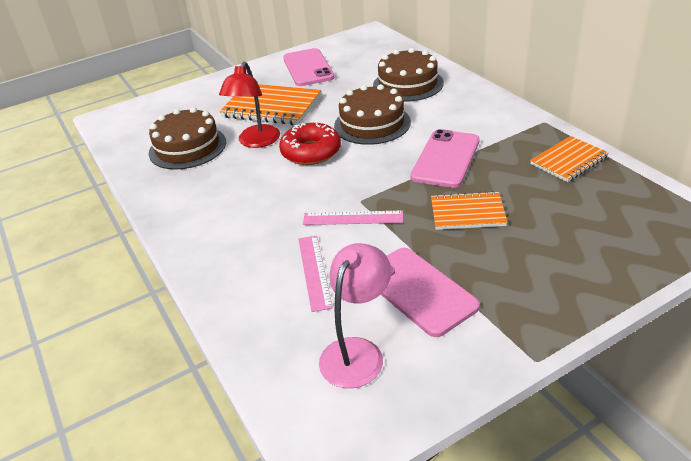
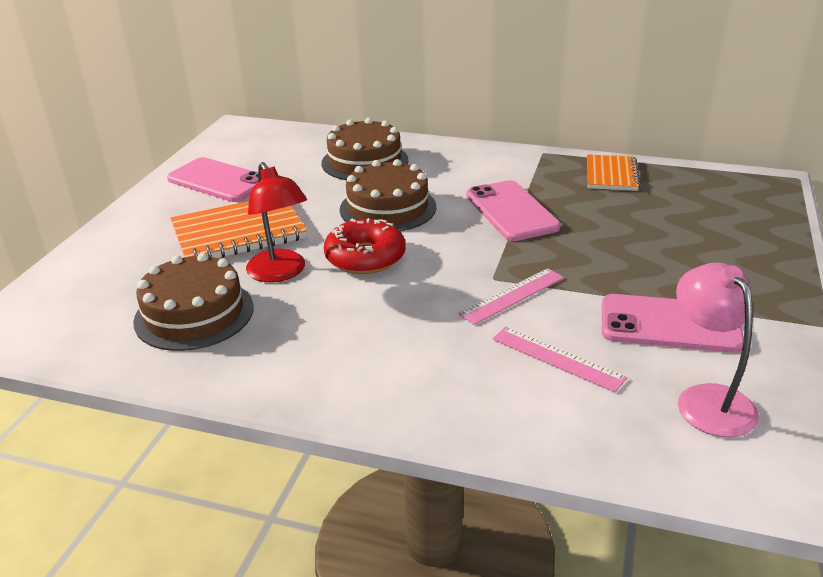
camera: 45 degrees left, 5 degrees down
orange notebook [431,191,508,230] -> none

